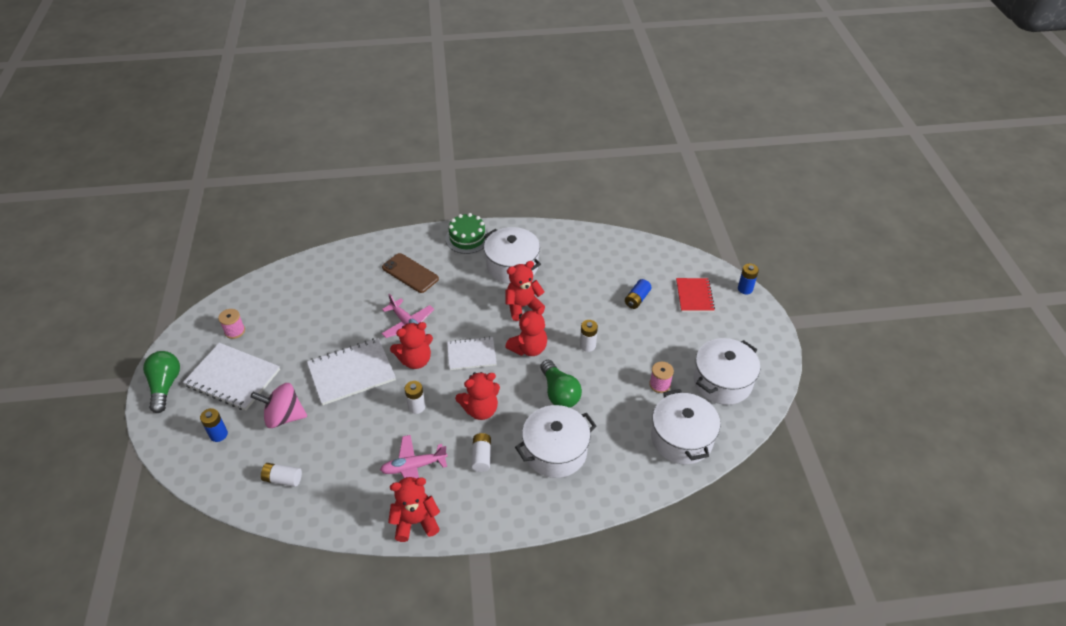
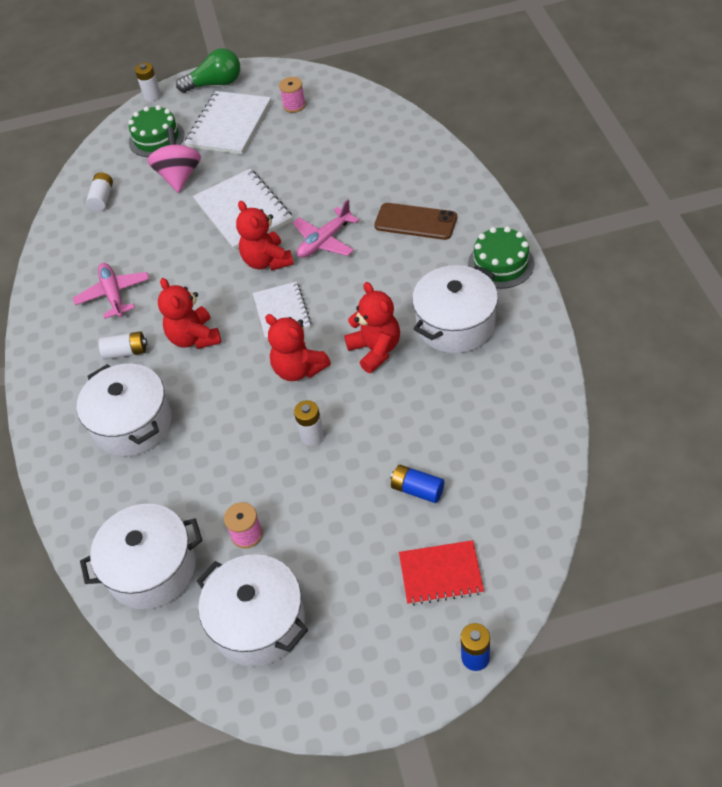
camera: 90 degrees right, 5 degrees up
blue battery [200,408,228,442] -> green cake [128,105,184,157]
brown phone [382,253,439,293] -> brown phone turned 75 degrees clockwise [374,203,457,240]
red teddy bear [388,477,440,542] -> none
white battery [405,381,425,414] -> white battery moved to [135,63,161,102]
green light bulb [540,360,582,408] -> none

